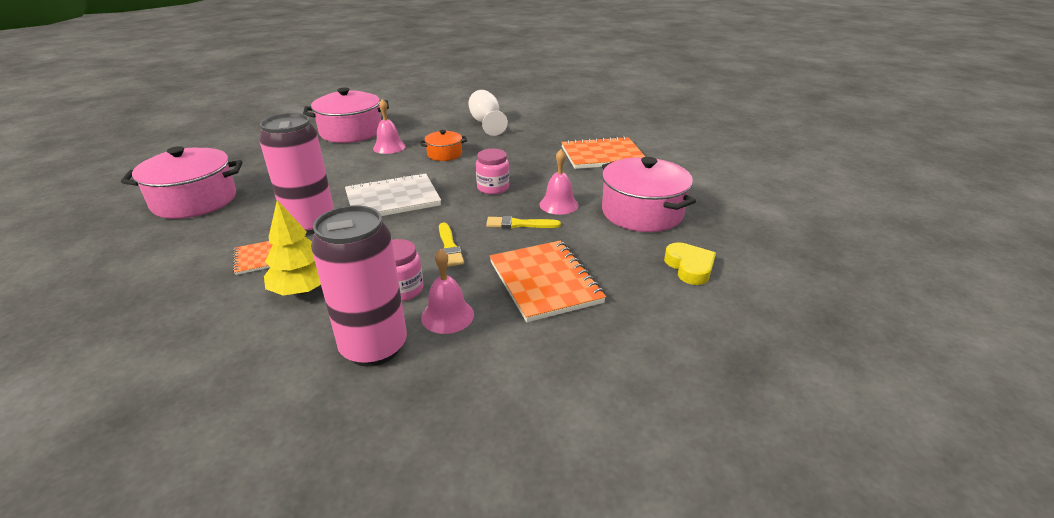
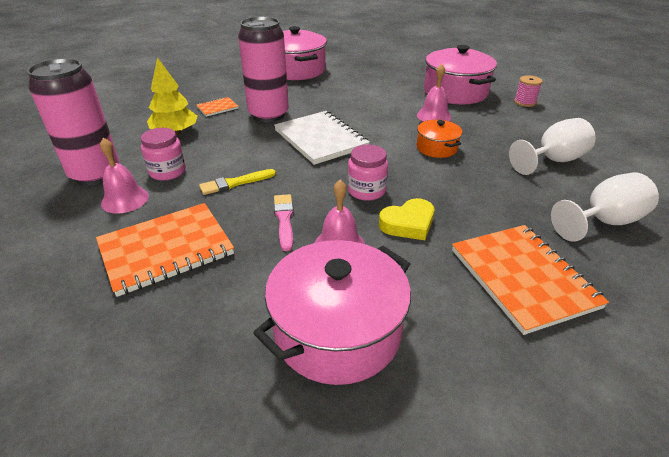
camera: 80 degrees right, 5 degrees up
yellow brush [486,216,561,228] -> pink brush [274,194,294,251]
yellow heart [664,242,716,285] -> yellow heart moved to [379,198,434,240]
none -> pink spool [514,75,543,107]
none -> white goblet [551,172,659,242]

